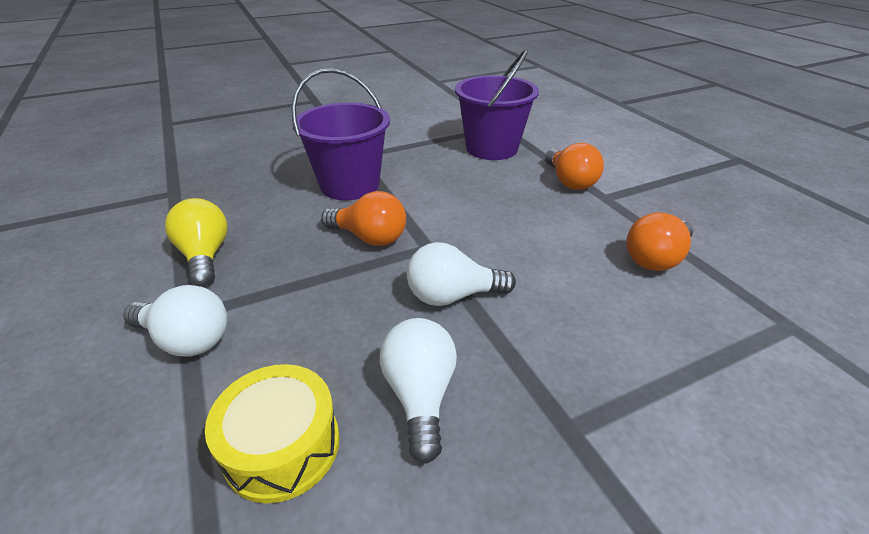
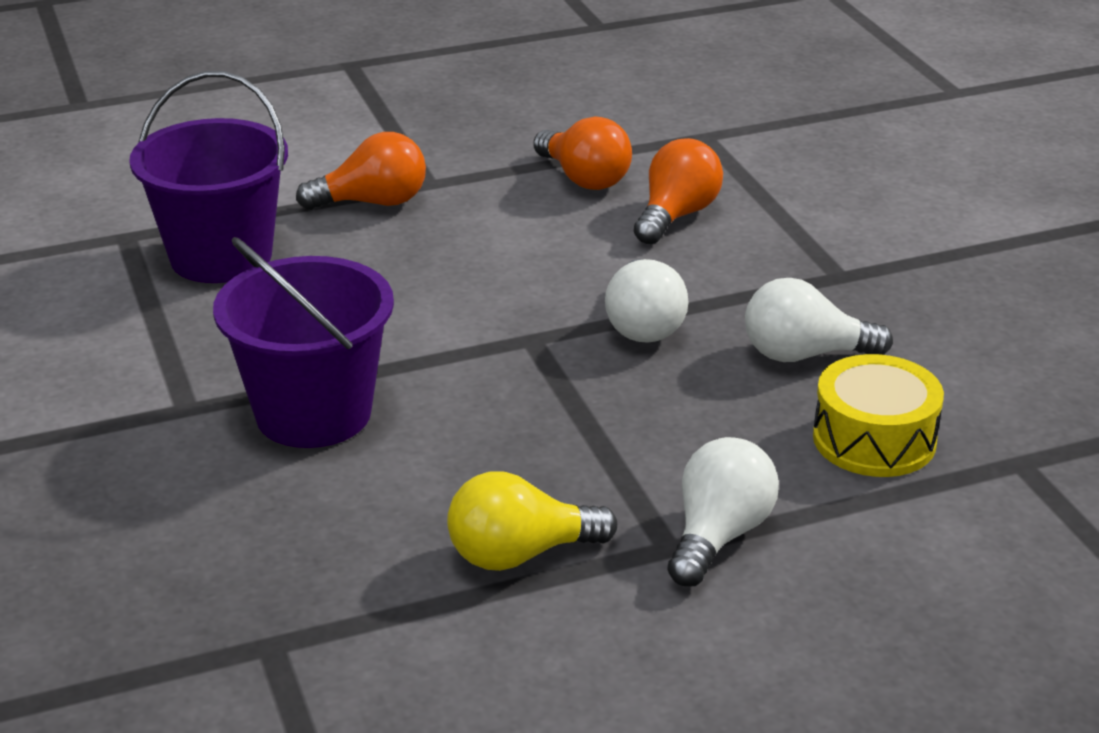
camera: 85 degrees left, 5 degrees down
orange light bulb [321,191,406,246] -> orange light bulb moved to [634,138,723,244]

